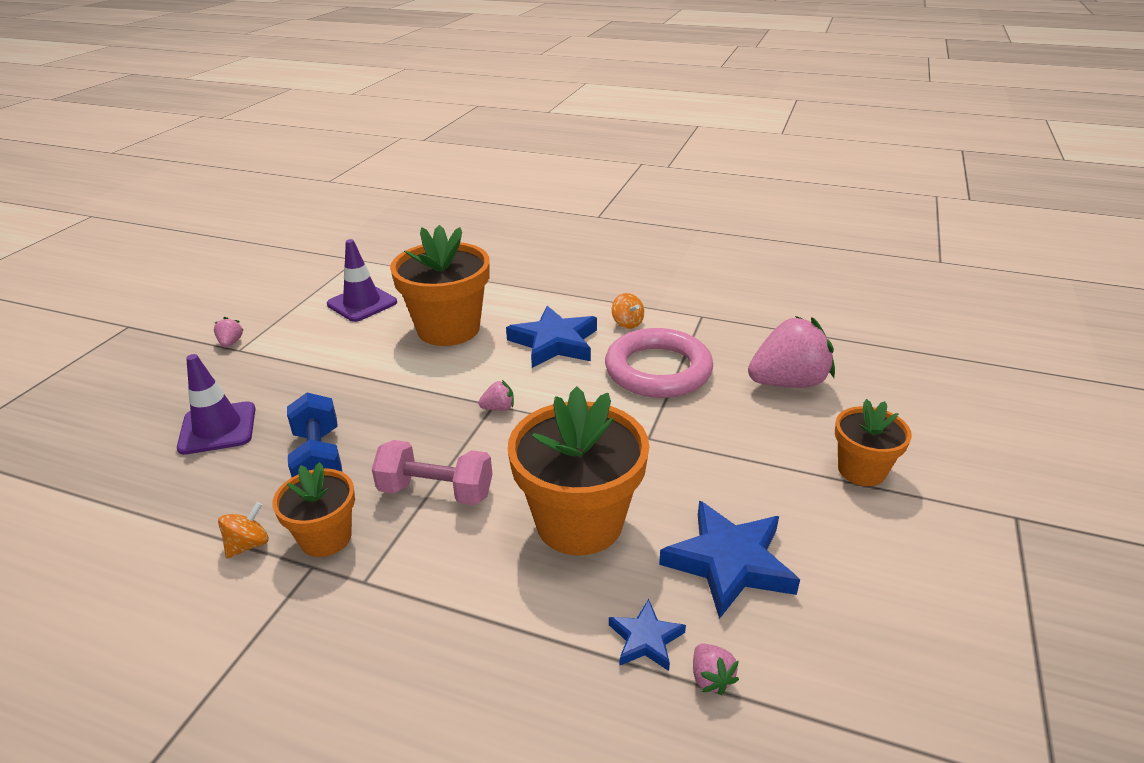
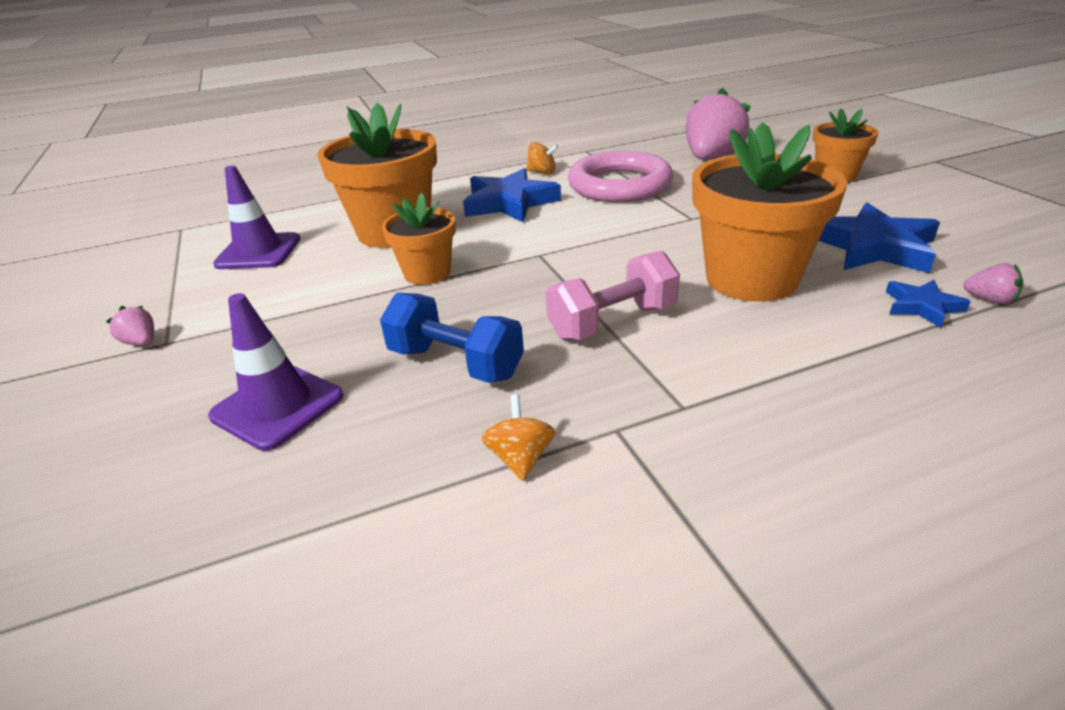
camera: 40 degrees left, 0 degrees up
orange flower pot [272,462,355,557] -> orange flower pot moved to [382,193,456,285]
pink strawberry [478,380,514,411] -> none

